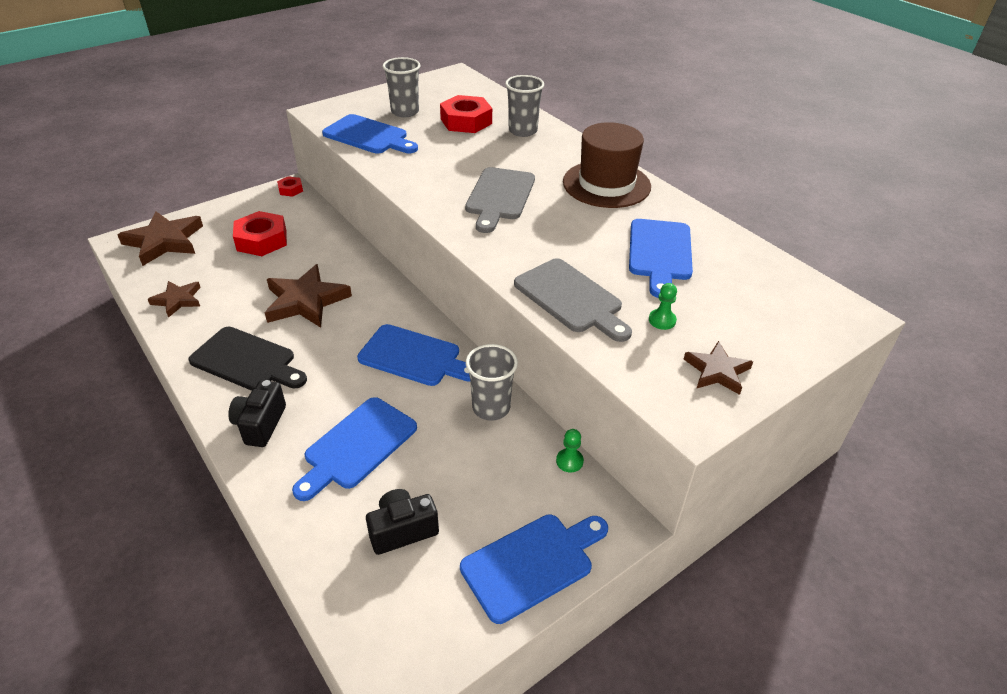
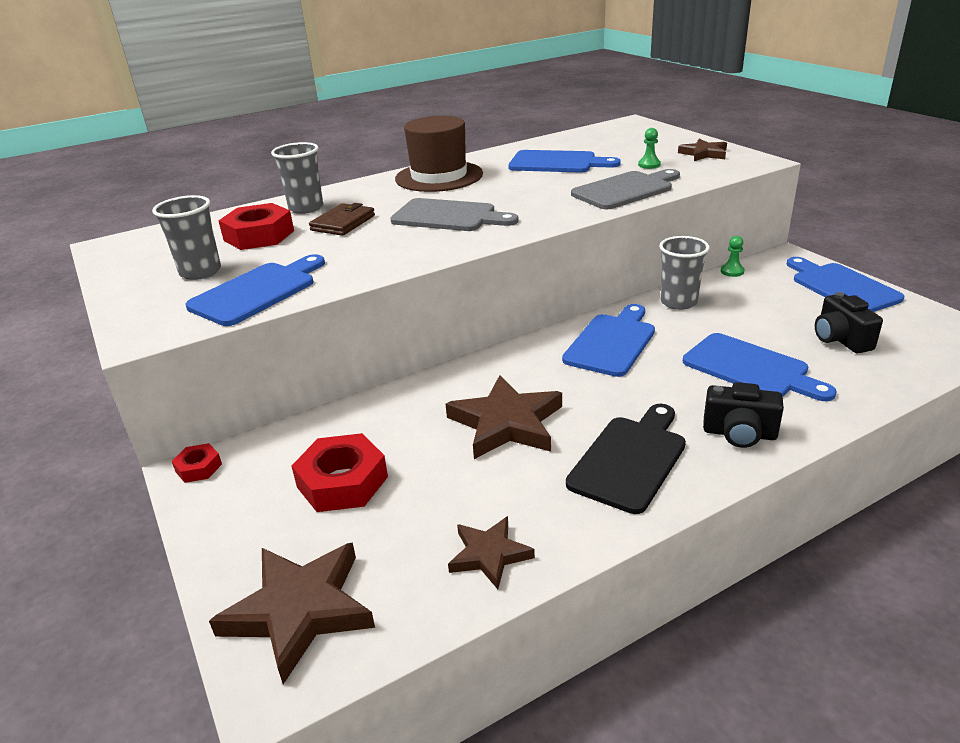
camera: 80 degrees left, 10 degrees down
none -> brown wallet [309,203,375,236]

